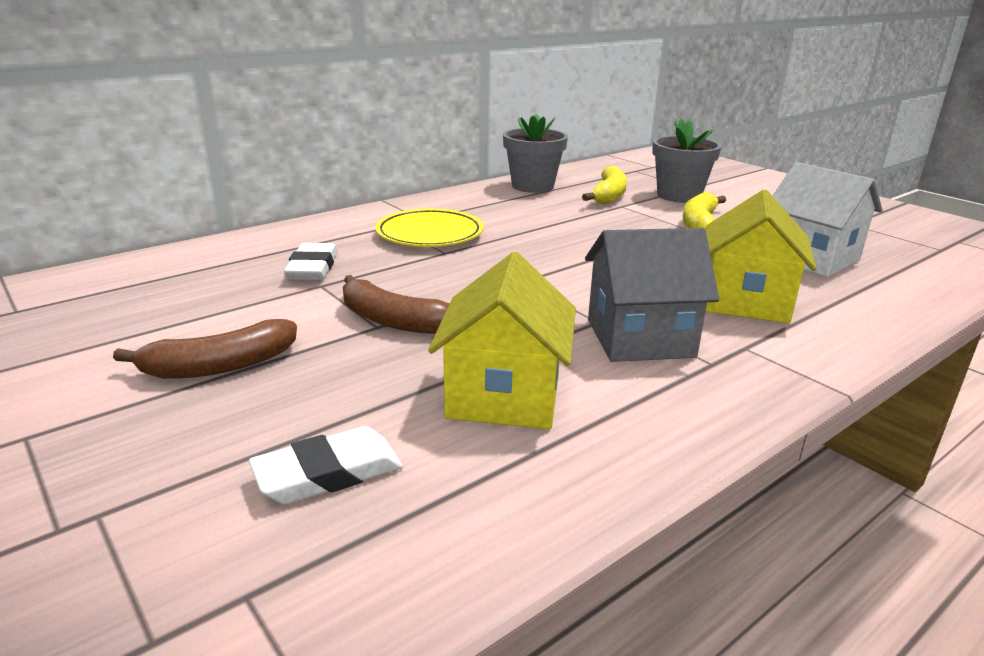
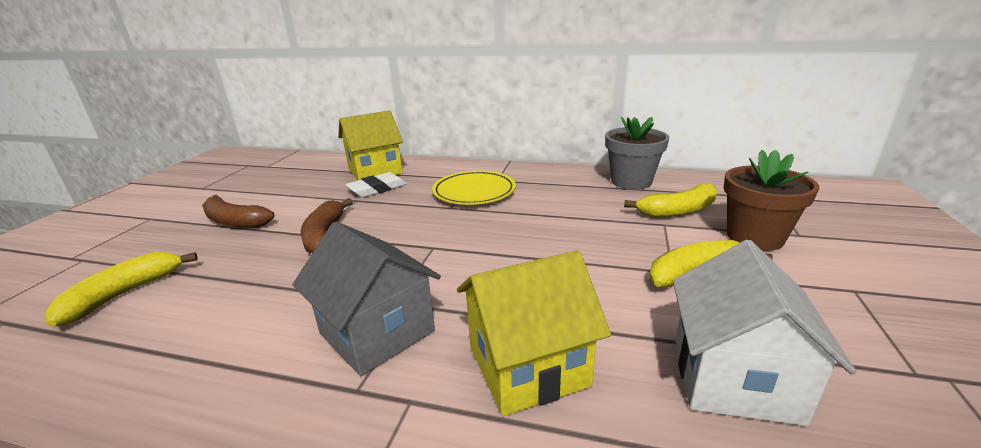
camera: 55 degrees right, 0 degrees up
white eraser [249,426,403,504] -> yellow banana [44,252,198,327]
yellow house [428,252,576,429] -> yellow house moved to [338,110,403,180]
grey flower pot [652,119,722,203] -> brown flower pot [724,150,819,251]

